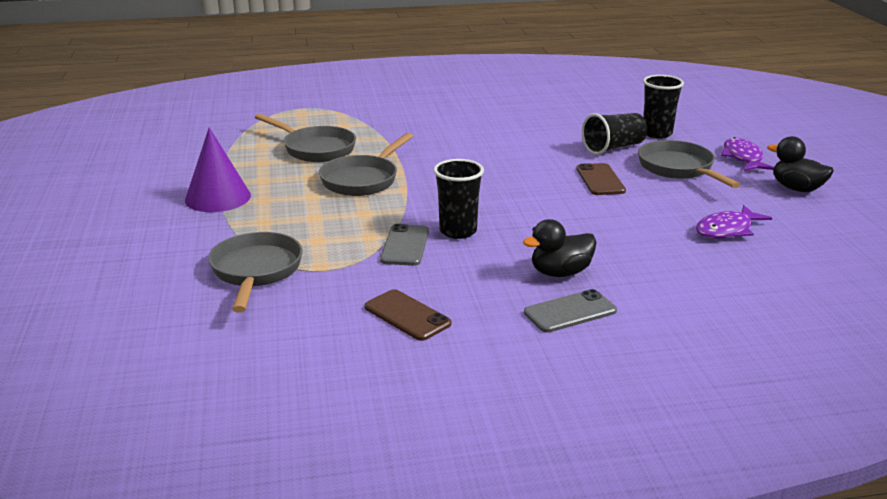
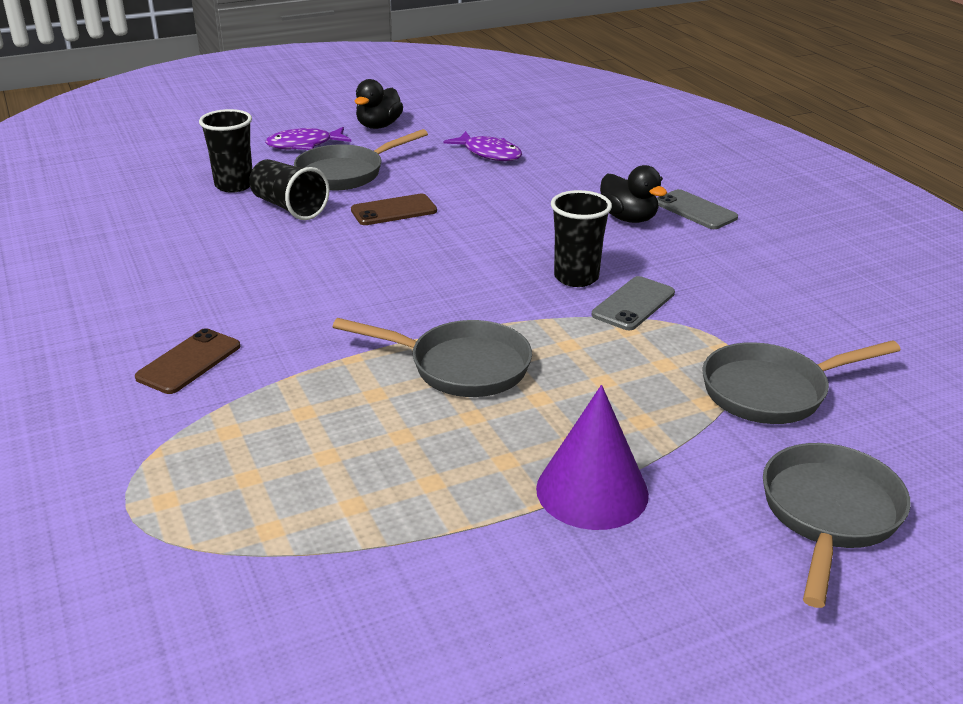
camera: 105 degrees left, 5 degrees up
grey pan [255,113,356,162] -> grey pan moved to [763,443,911,608]
brown phone [364,289,452,341] -> brown phone moved to [135,328,240,394]
grey phone [380,224,429,266] -> grey phone turned 45 degrees counterclockwise [592,276,675,330]

